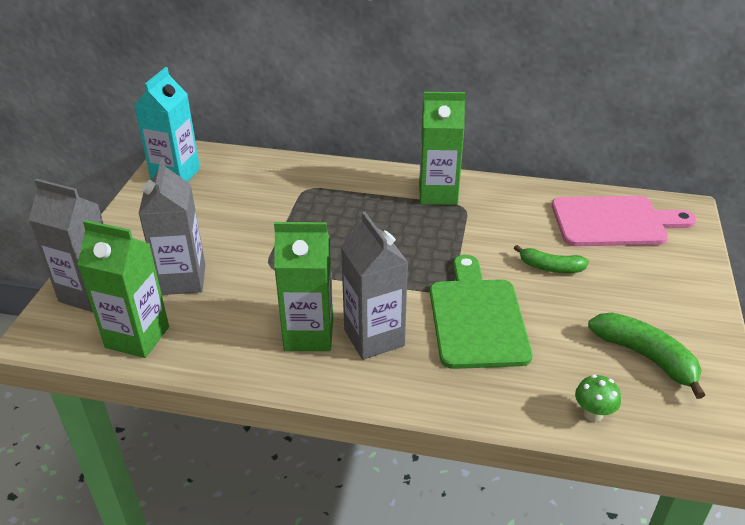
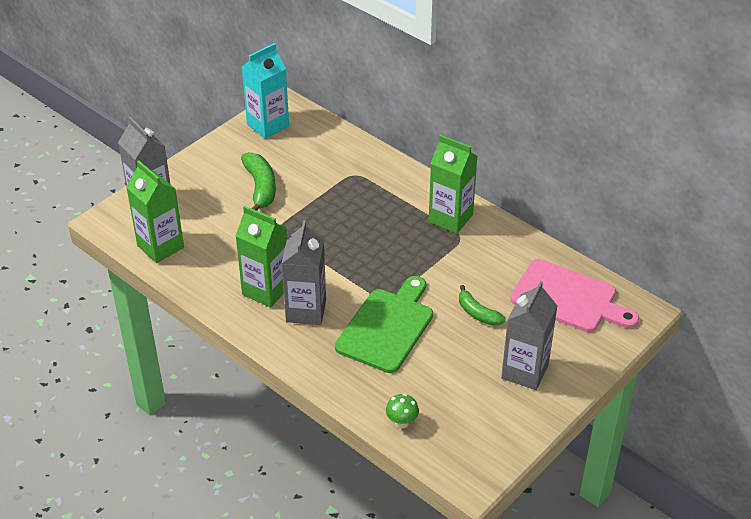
camera: 30 degrees right, 5 degrees up
grey carton [139,159,205,295] -> grey carton moved to [501,281,557,390]
green banana [588,312,705,399] -> green banana moved to [241,152,276,211]

